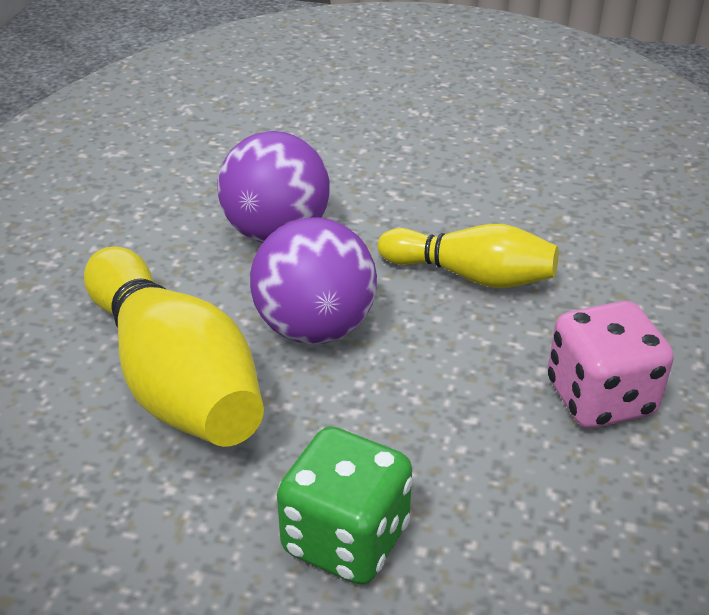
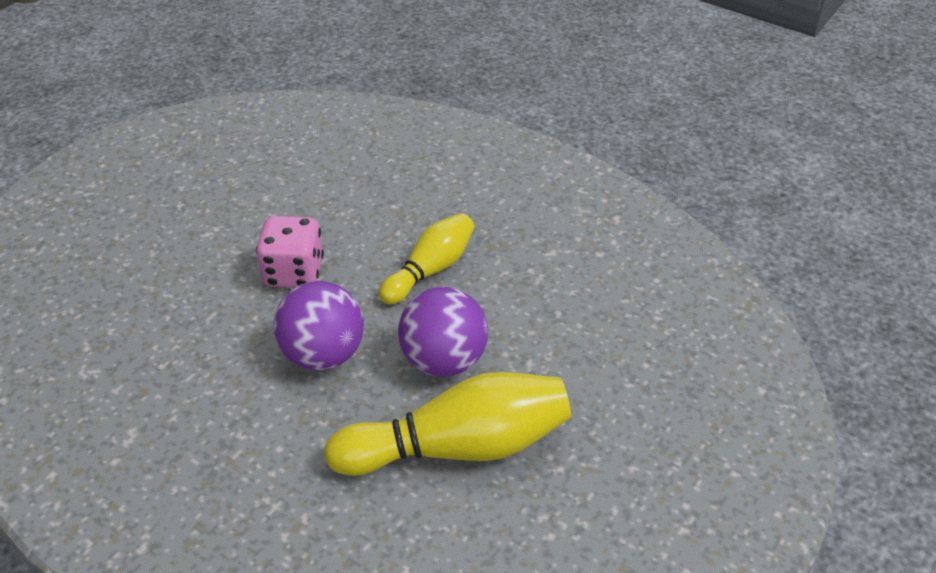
camera: 70 degrees left, 5 degrees up
green dice [277,426,412,585] -> none
pink dice [547,301,674,429] -> pink dice moved to [256,216,324,288]

